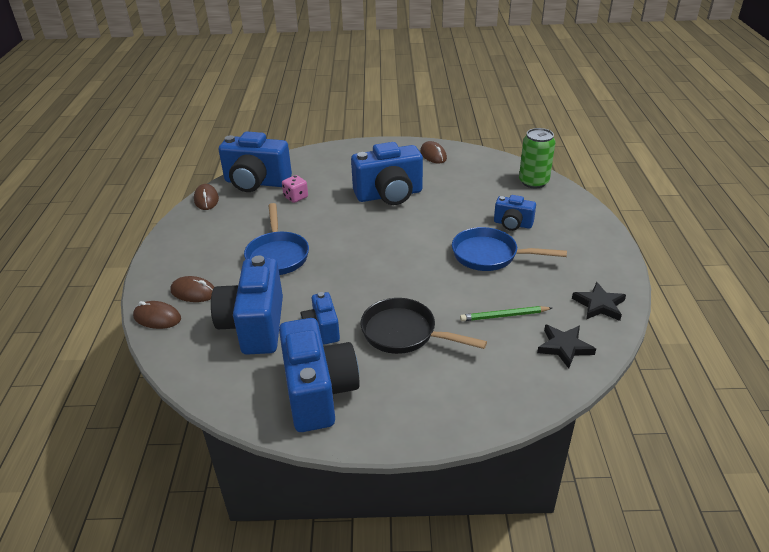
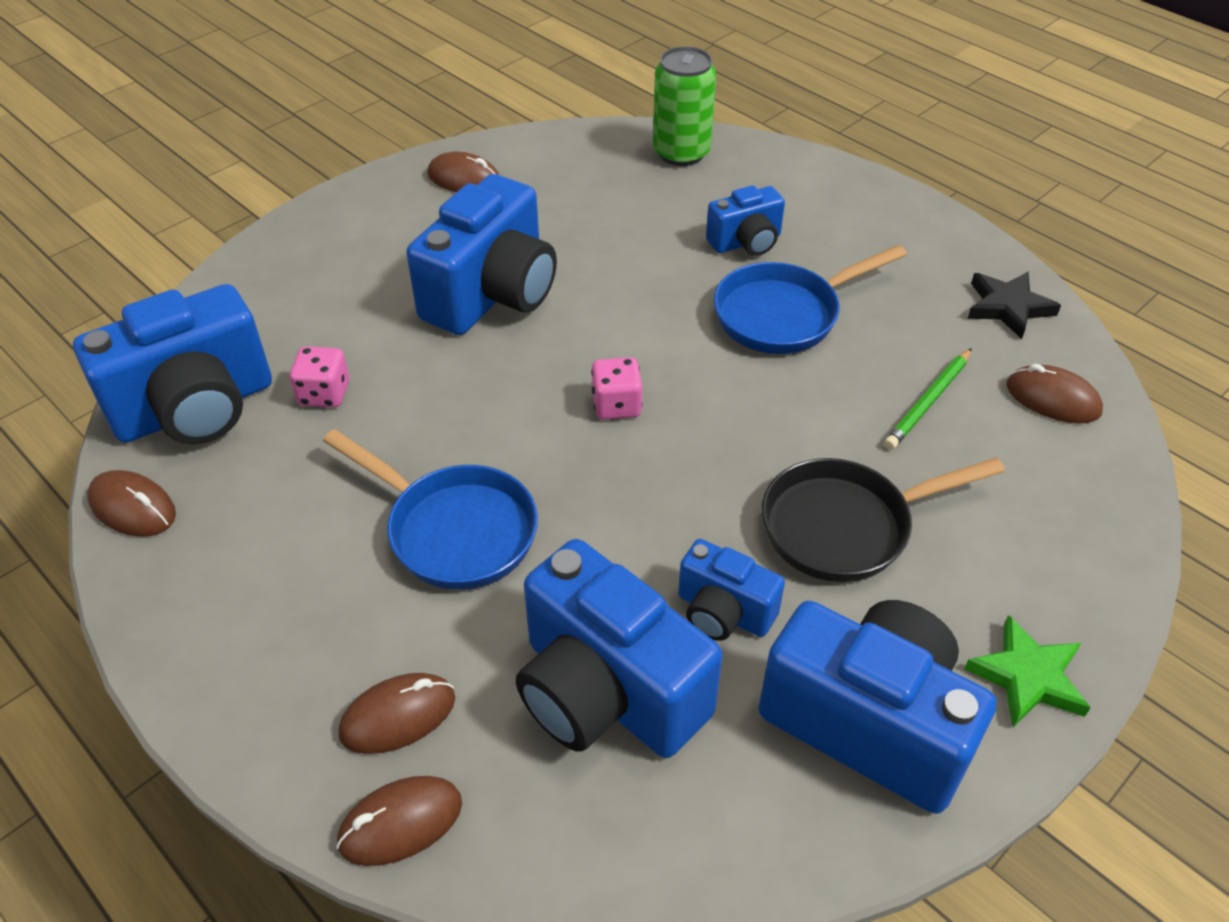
camera: 45 degrees left, 10 degrees up
black star [537,325,596,369] -> brown mouse [1006,364,1103,424]
none -> pink dice [591,357,642,419]
none -> green star [964,615,1091,727]

